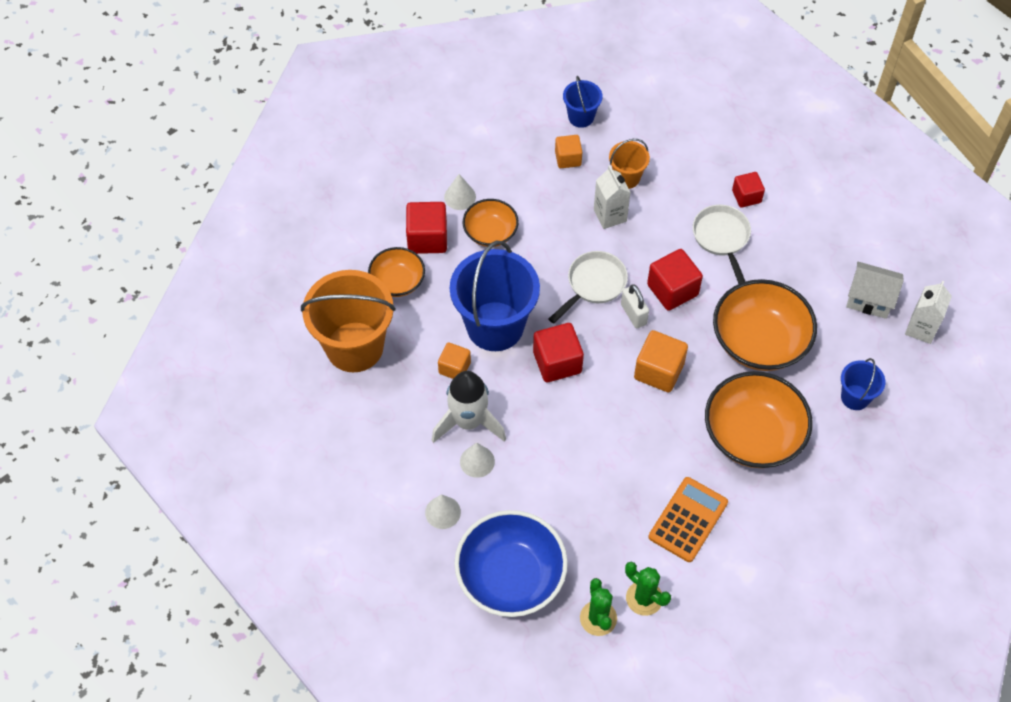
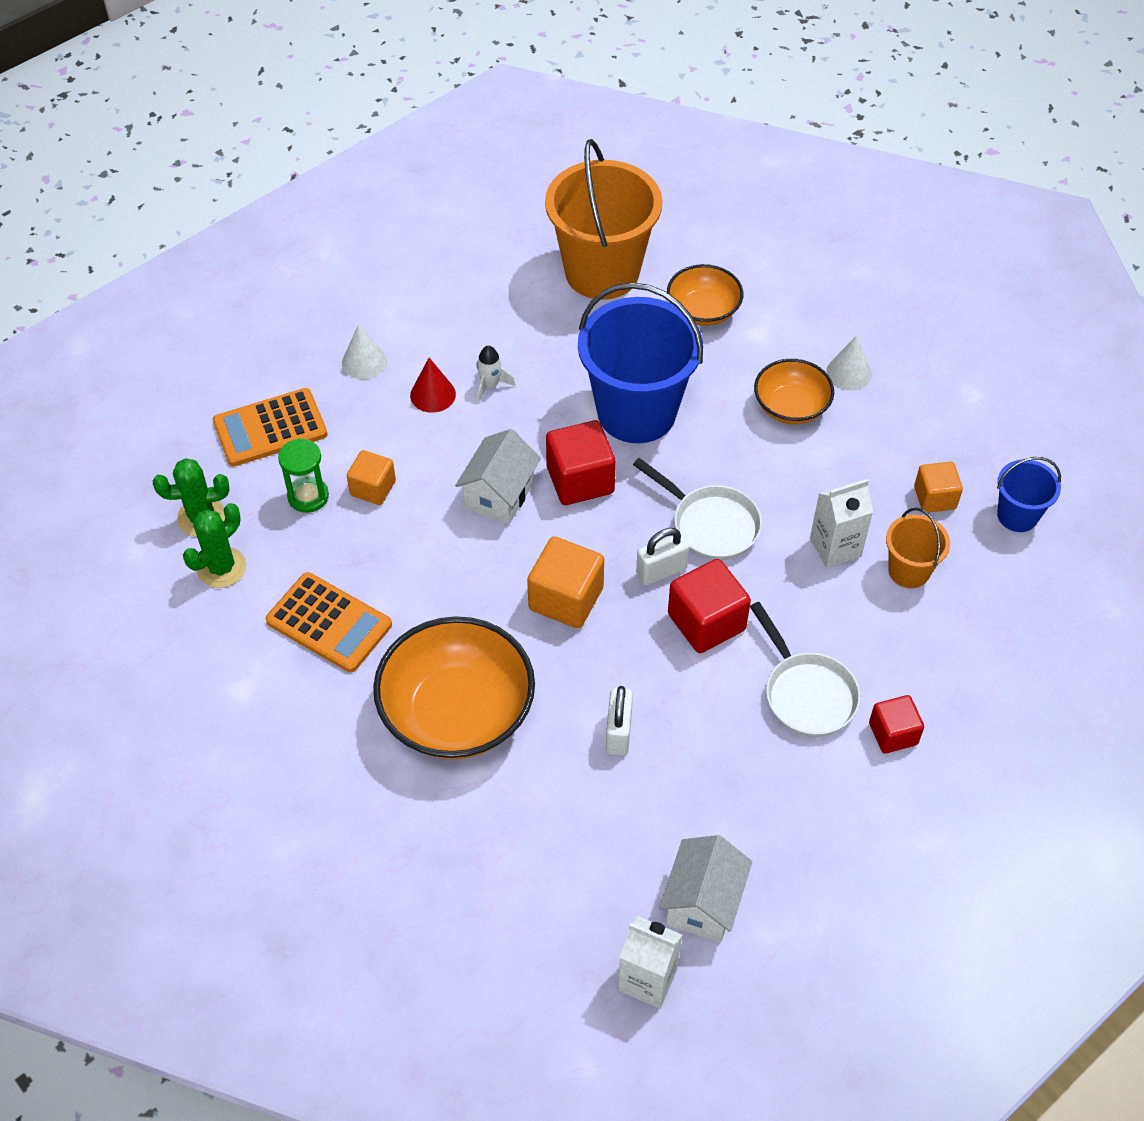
camera: 90 degrees right, 5 degrees down
red cube [406,202,447,254] -> none
white rocket [432,371,506,443] -> white rocket [477,345,516,403], size x0.45
orange cube [438,342,471,379] -> orange cube moved to [347,450,396,505]
blue bowl [454,510,568,617] -> orange calculator [213,388,328,467]
white cone [460,443,495,478] -> red cone [410,358,456,413]
white pan [693,205,751,284] -> white pan turned 75 degrees clockwise [750,602,860,737]
orange bowl [713,279,817,371] -> white padlock [606,686,633,756]
blue bucket [841,358,885,410] -> none
none -> green hourglass [278,438,329,513]
none -> white house [455,429,541,525]

